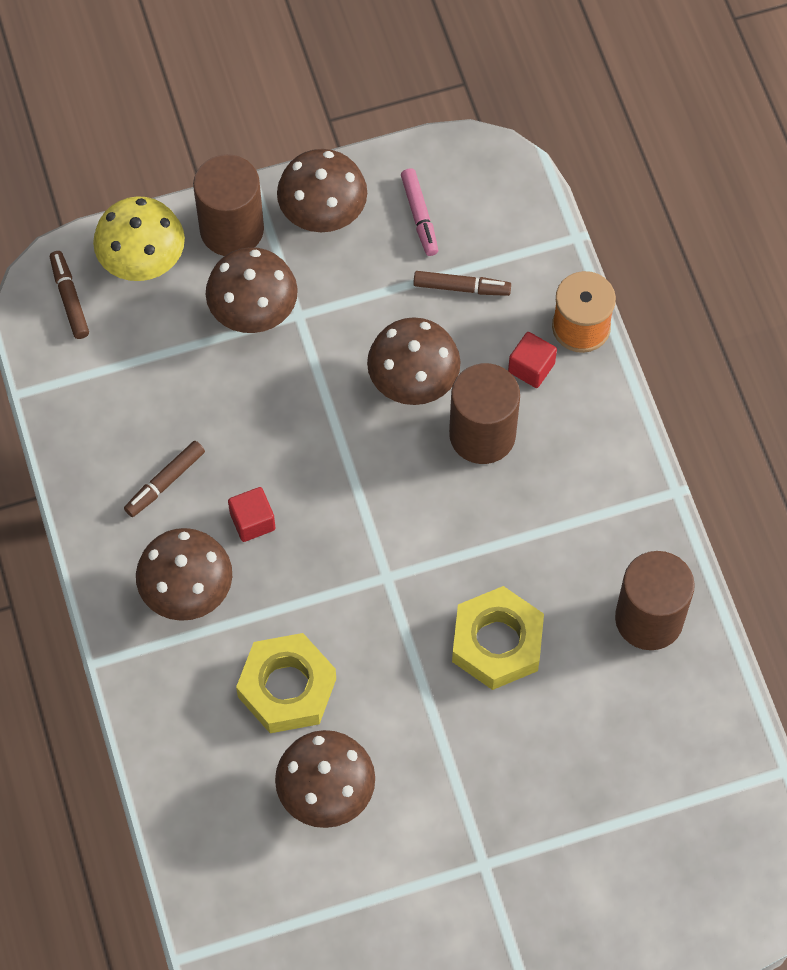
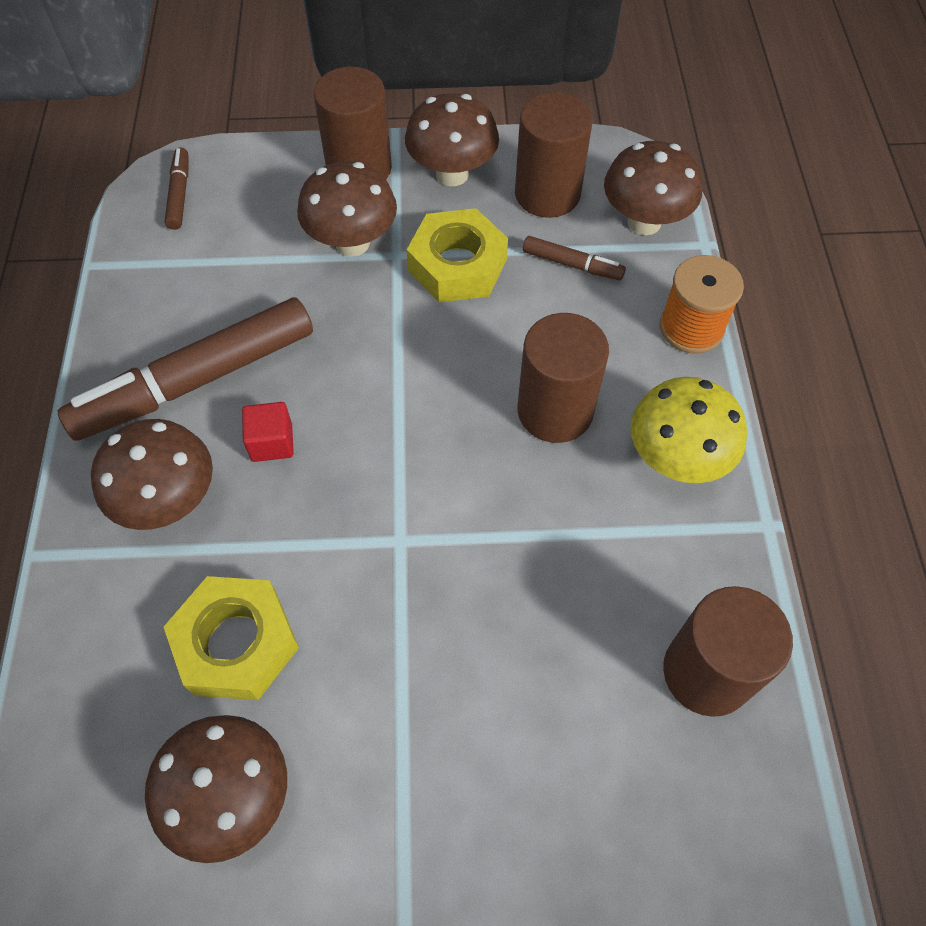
camera: 15 degrees right, 5 degrees down
yellow mushroom [93,196,185,281] -> yellow mushroom moved to [631,377,747,483]
brown marker [124,441,205,517] -> brown marker [58,297,313,441], size x2.26
brown mushroom [367,317,461,405] -> brown mushroom moved to [604,141,702,235]
pink marker [401,168,438,256] -> brown cylinder [515,92,593,218]
yellow nut [452,586,544,690] -> yellow nut moved to [407,208,508,302]
red cube [508,332,557,388] -> none

